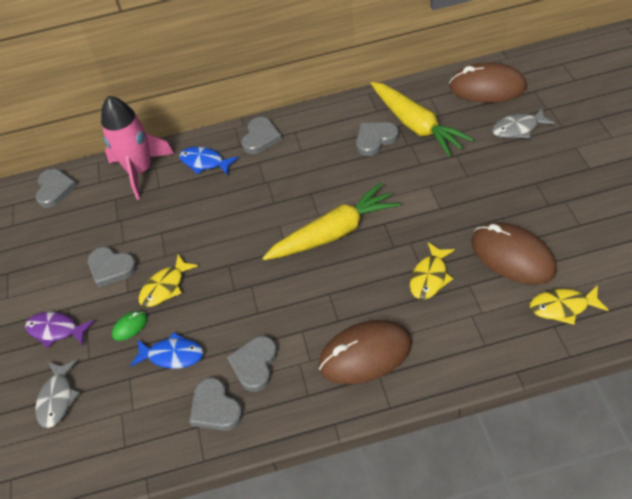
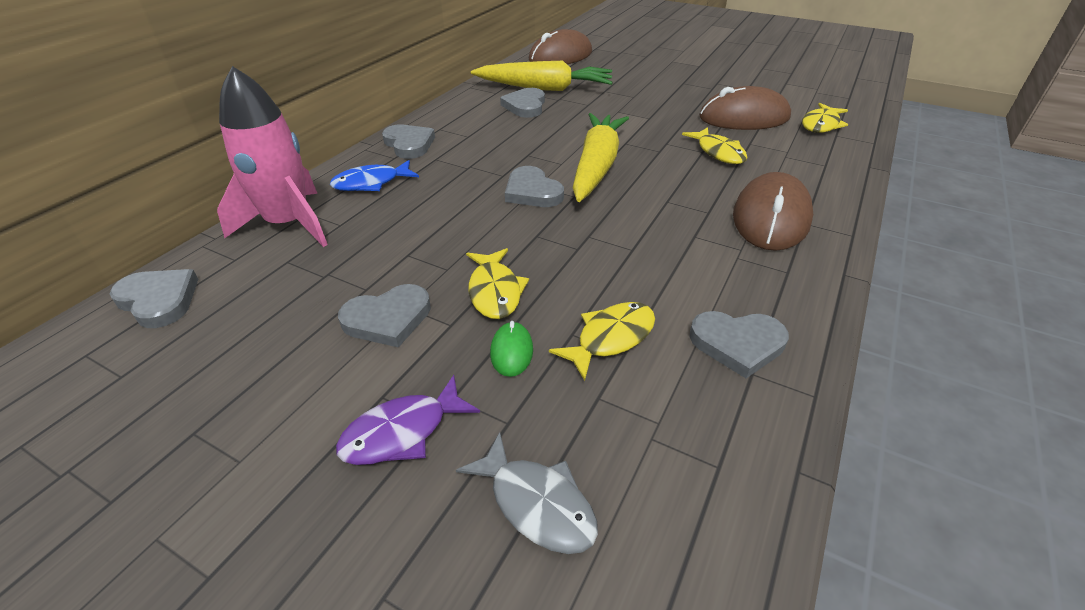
camera: 55 degrees left, 10 degrees down
blue fish [130,332,203,369] -> yellow fish [549,302,655,381]
grey heart [227,336,278,392] -> grey heart moved to [505,166,564,207]
grey fish [492,108,555,138] -> none

